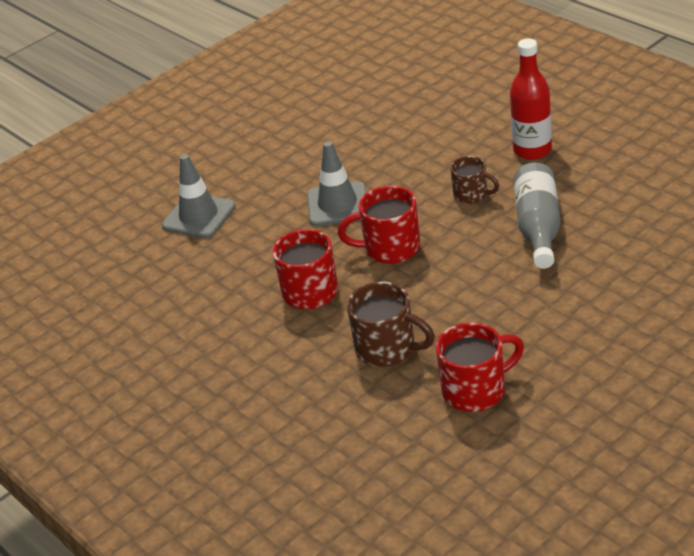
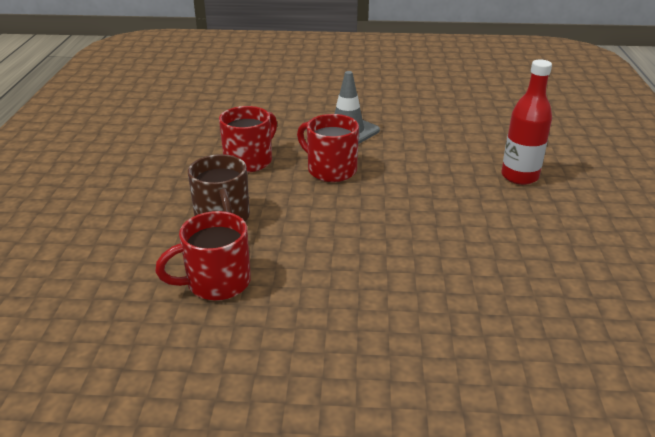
camera: 40 degrees right, 5 degrees down
grey traffic cone [162,154,236,238] -> none
red mug [436,322,524,412] -> red mug turned 135 degrees clockwise [155,211,251,301]
brown mug [450,156,499,204] -> none
grey bottle [513,163,560,269] -> none

